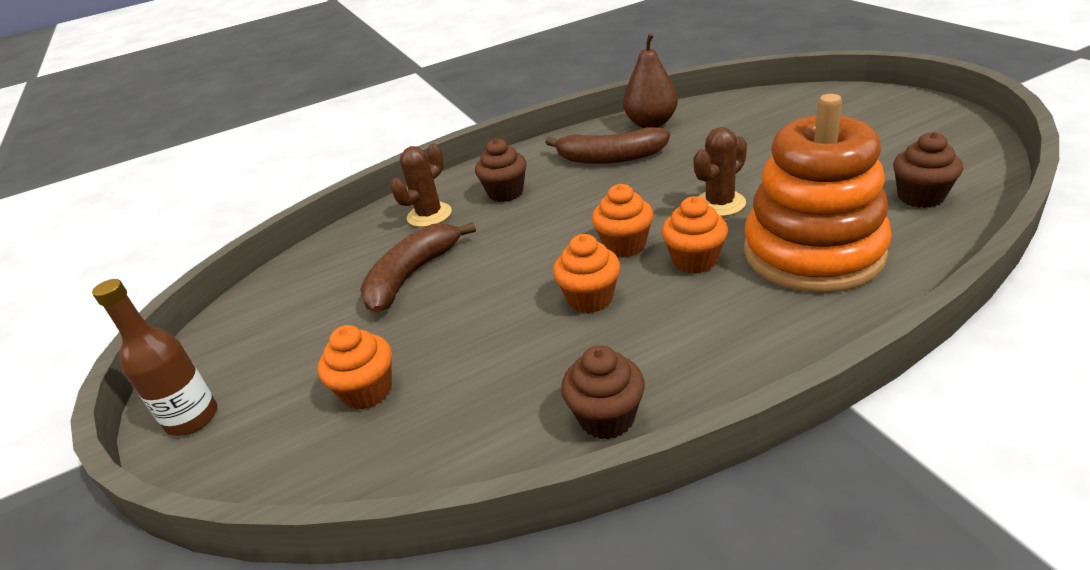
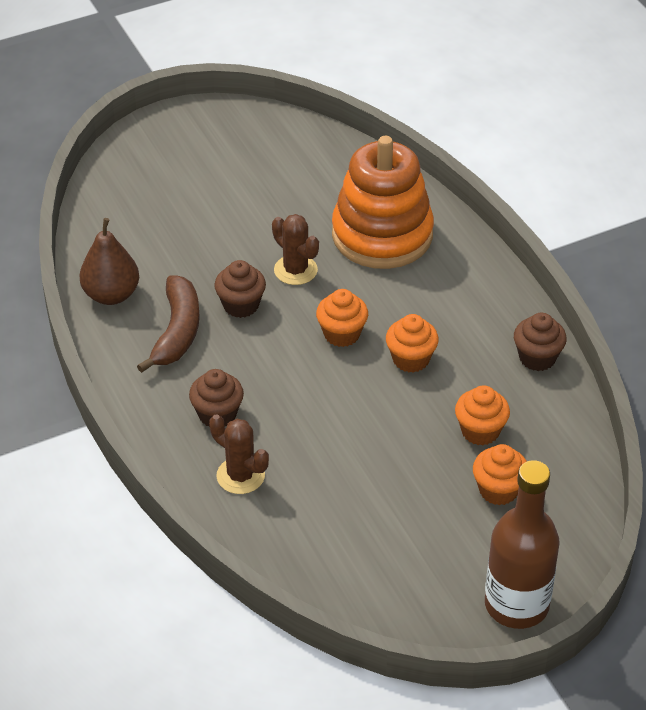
camera: 95 degrees left, 10 degrees up
brown bottle [92,279,217,436] -> brown bottle [485,460,560,629], size x1.51
brown banana [360,222,476,313] -> none
orange cupcake [662,196,728,274] -> orange cupcake moved to [455,385,510,445]
brown cupcake [893,132,963,208] -> brown cupcake moved to [214,260,266,318]

